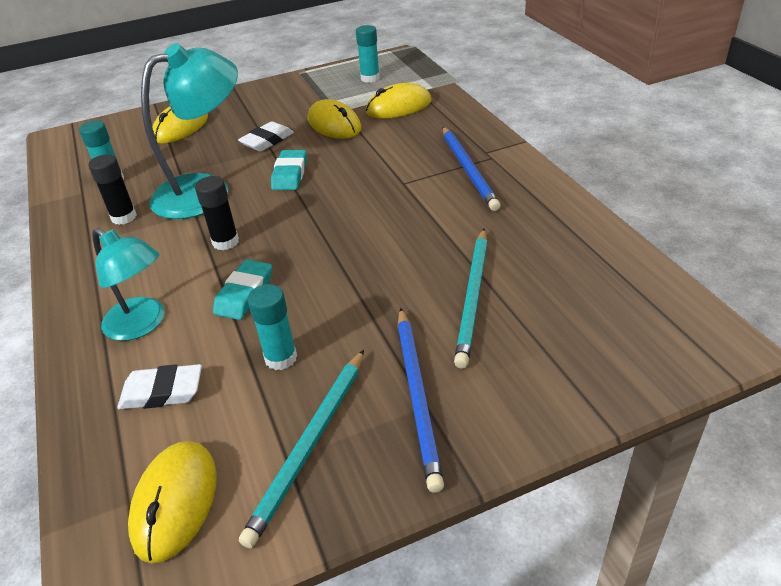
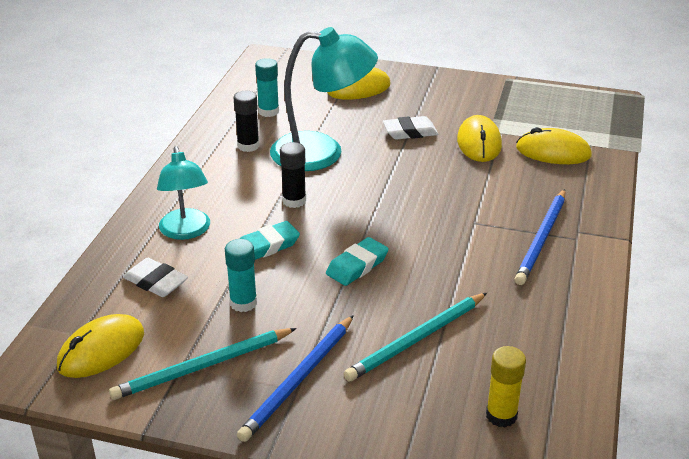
camera: 35 degrees right, 5 degrees down
turquoise eraser [271,150,307,190] -> turquoise eraser moved to [326,237,389,286]
turquoise glue stick [356,25,380,83] -> none
none -> yellow glue stick [486,346,526,427]

